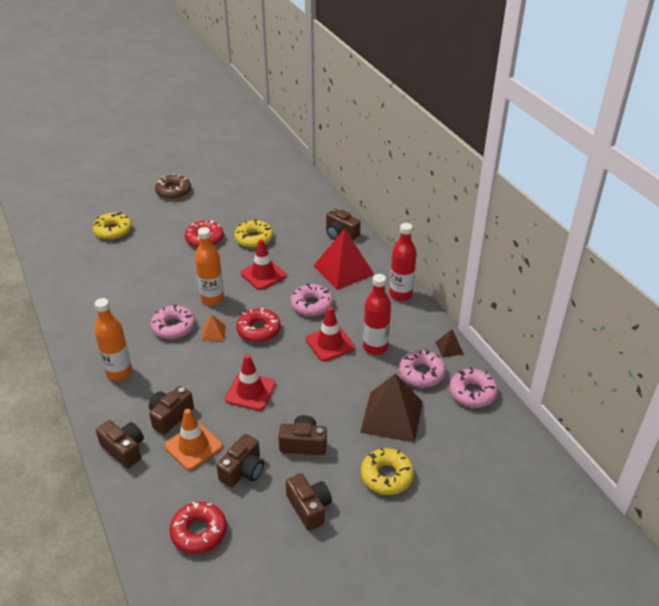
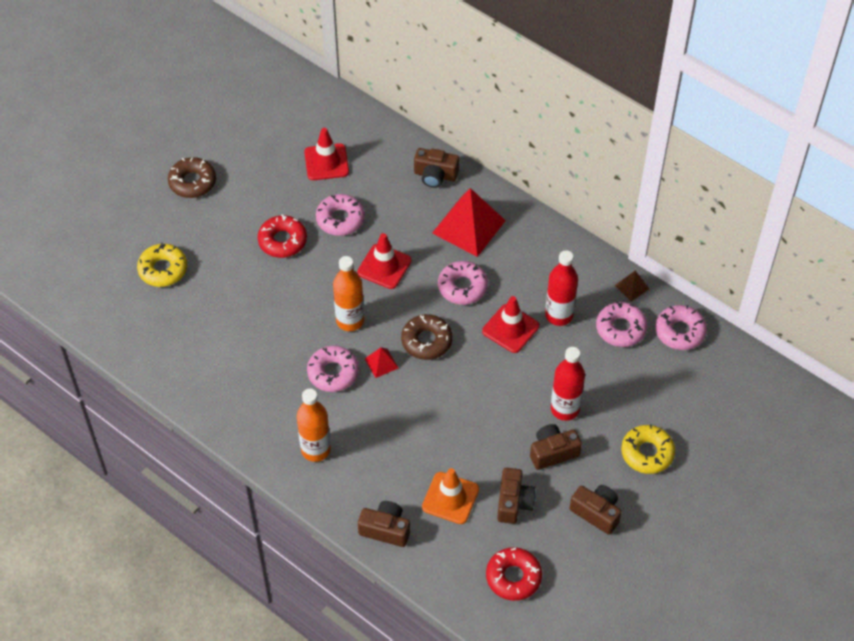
camera: 25 degrees left, 15 degrees up
brown camera [149,386,194,435] -> none
orange pyramid [202,314,226,341] -> red pyramid [365,347,398,378]
red traffic cone [225,354,276,411] -> red traffic cone moved to [304,128,349,180]
yellow donut [234,219,273,248] -> pink donut [316,194,365,236]
red donut [236,308,281,342] -> brown donut [401,314,452,360]
brown pyramid [360,373,423,443] -> none
red bottle [389,223,417,301] -> red bottle moved to [551,347,585,421]

